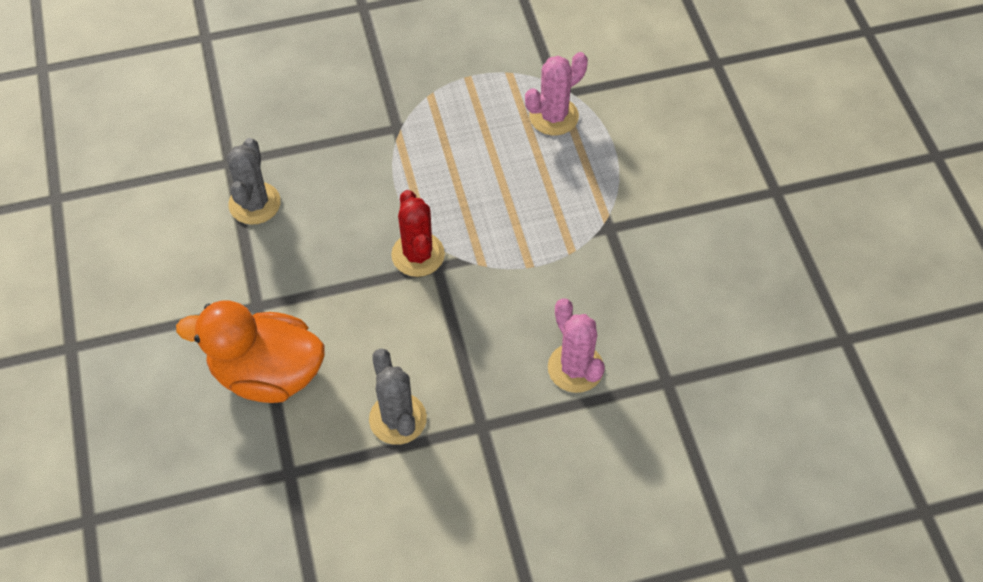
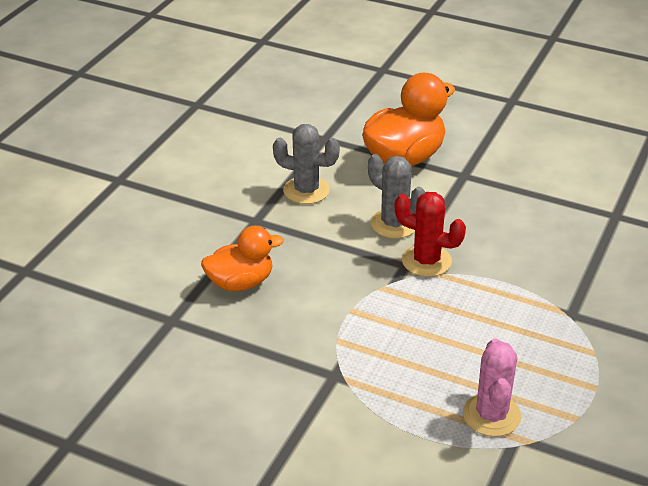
camera: 130 degrees right, 20 degrees down
grey cactus [227,138,281,225] -> grey cactus moved to [368,154,425,239]
pink cactus [548,298,605,393] -> orange duck [201,226,284,291]

